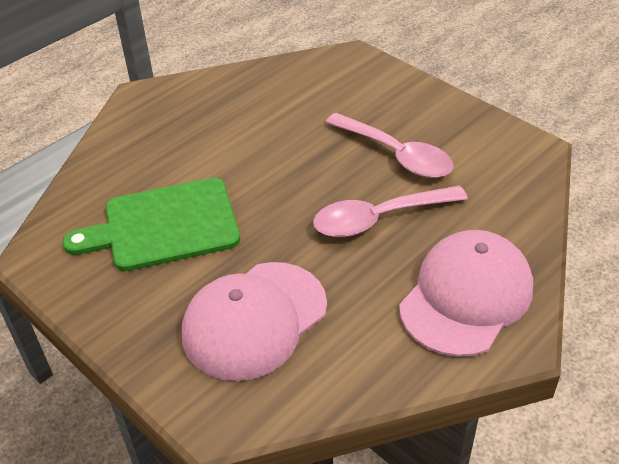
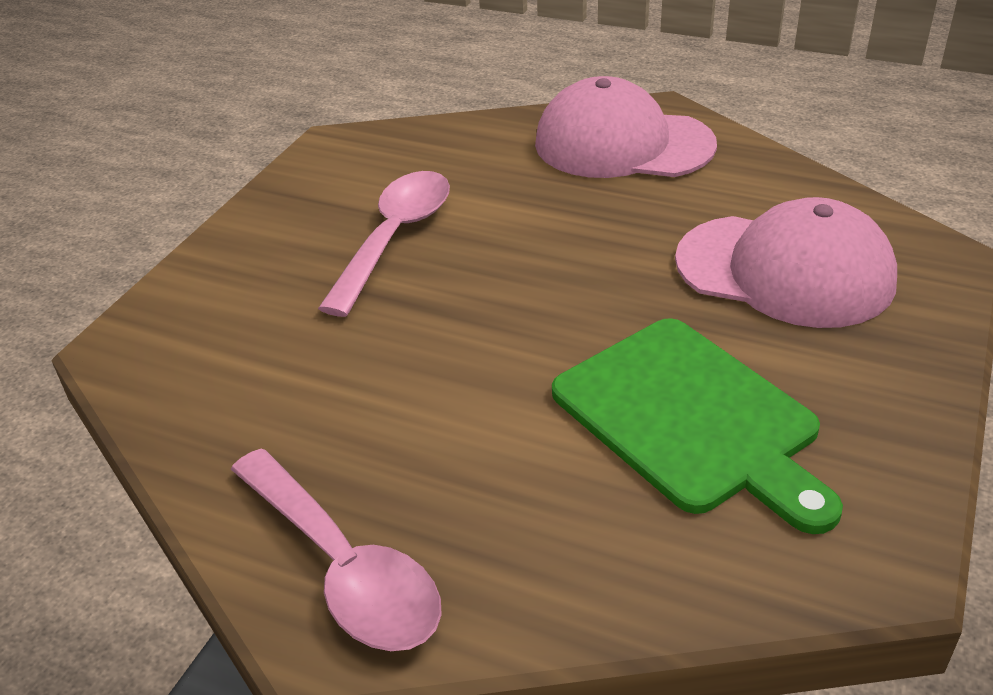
camera: 110 degrees left, 5 degrees down
pink spoon [313,185,468,237] -> pink spoon moved to [231,449,442,651]

